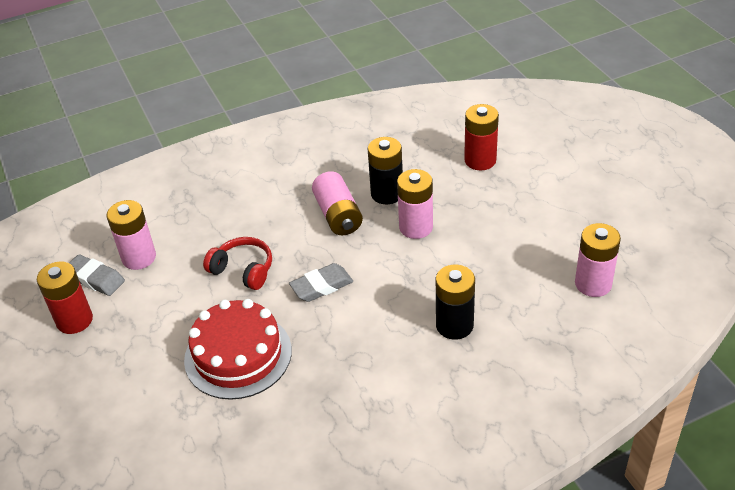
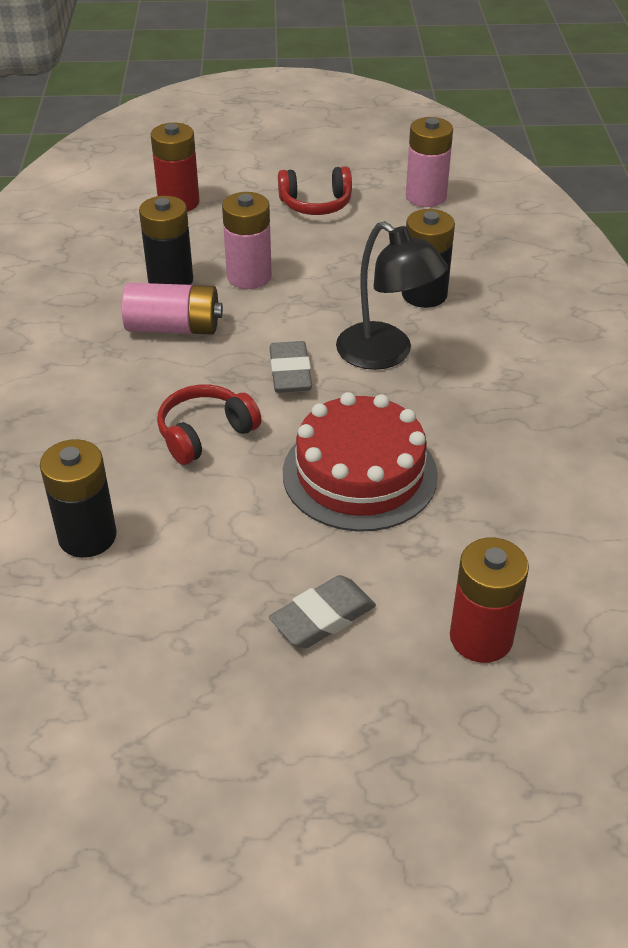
camera: 70 degrees left, 0 degrees up
red battery [37,261,93,334] -> red battery moved to [450,537,529,663]
grey eraser [69,255,125,296] -> grey eraser moved to [269,575,376,648]
pink battery [107,200,156,270] -> black battery [40,439,117,558]
none -> red headphones [278,166,352,215]
none -> black lamp [336,221,448,370]

